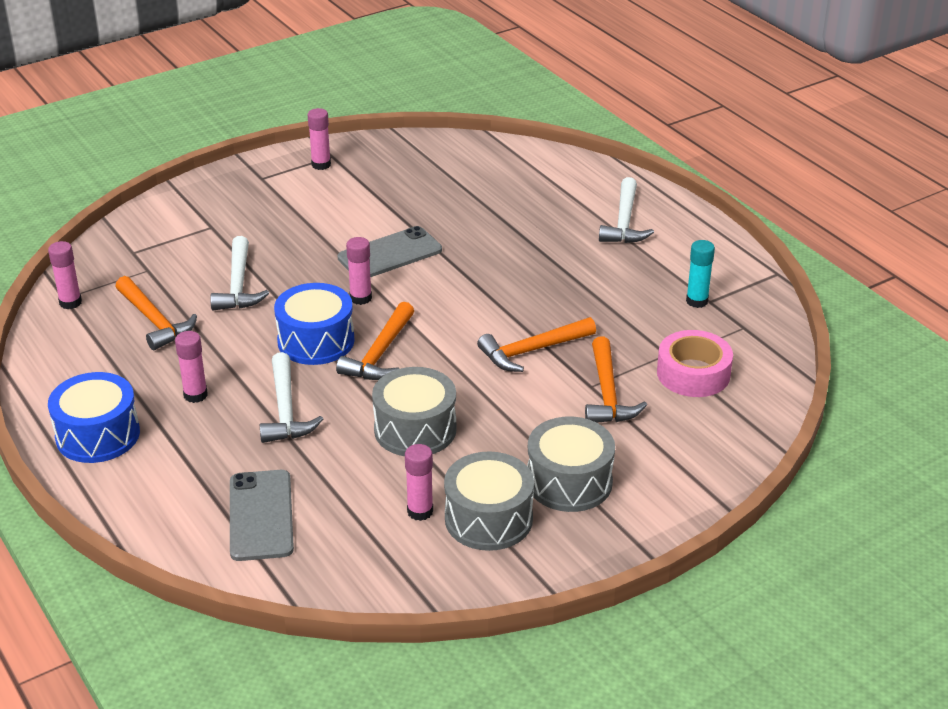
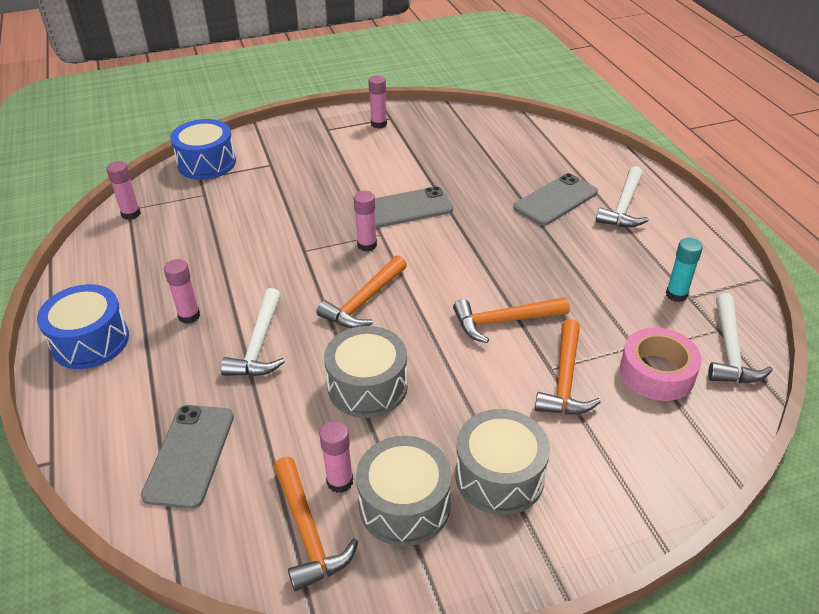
camera: 15 degrees right, 5 degrees up
orange hammer [115,276,197,350] -> orange hammer moved to [274,456,358,592]
white hammer [210,236,269,310] -> white hammer moved to [708,293,773,383]
blue drum [274,283,355,365] -> blue drum moved to [170,119,236,180]
none -> grey phone [513,173,598,226]

